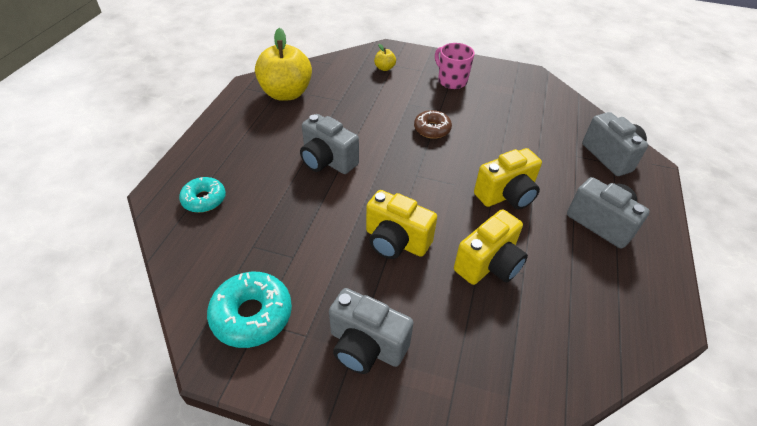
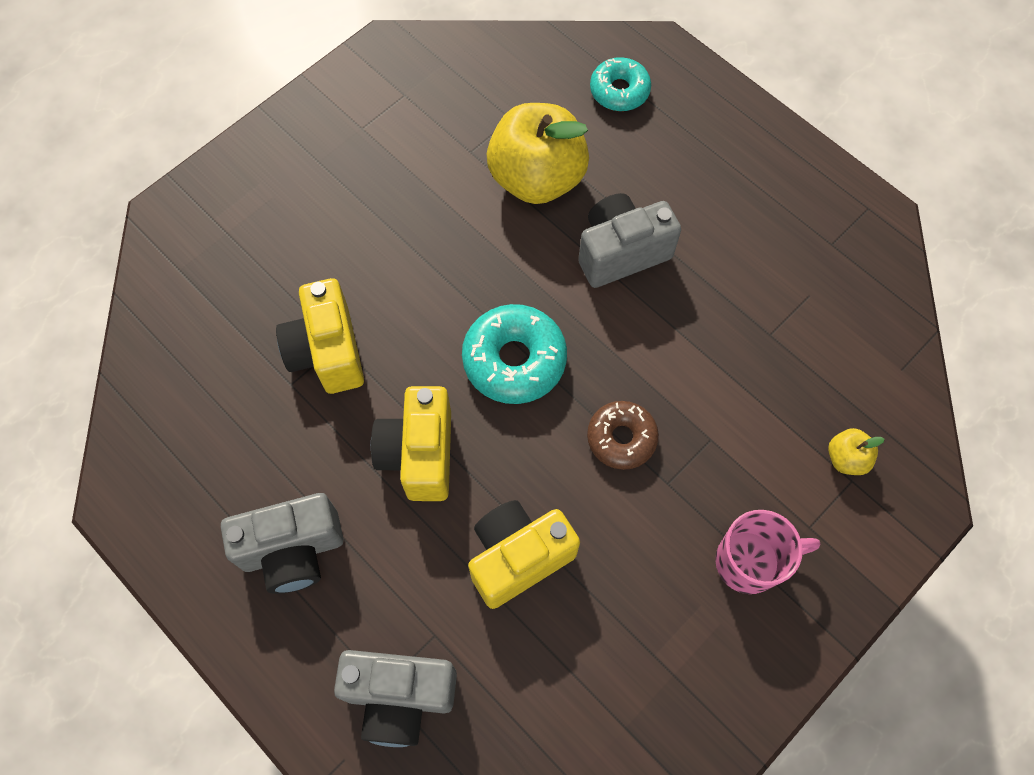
camera: 120 degrees right, 20 degrees up
turquoise donut [207,272,292,348] -> turquoise donut moved to [462,304,567,404]
yellow apple [255,28,312,101] -> yellow apple moved to [487,103,589,204]
grey camera [329,288,414,374] -> none
yellow camera [366,190,437,259] -> yellow camera moved to [468,500,580,609]

